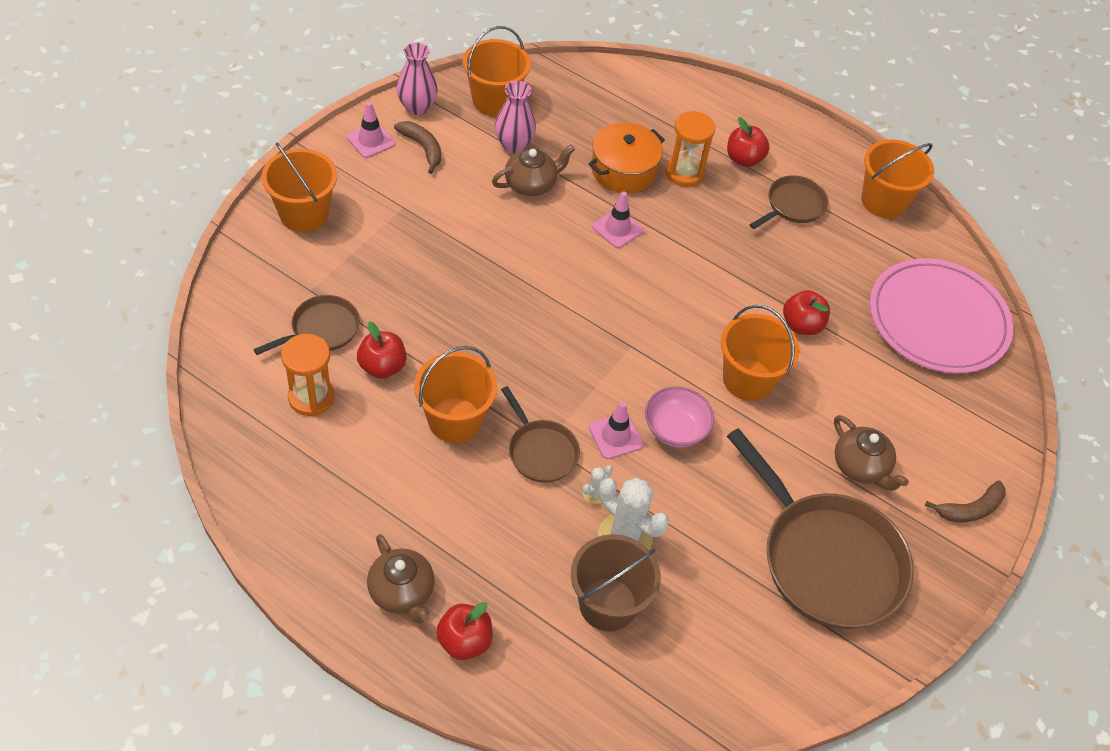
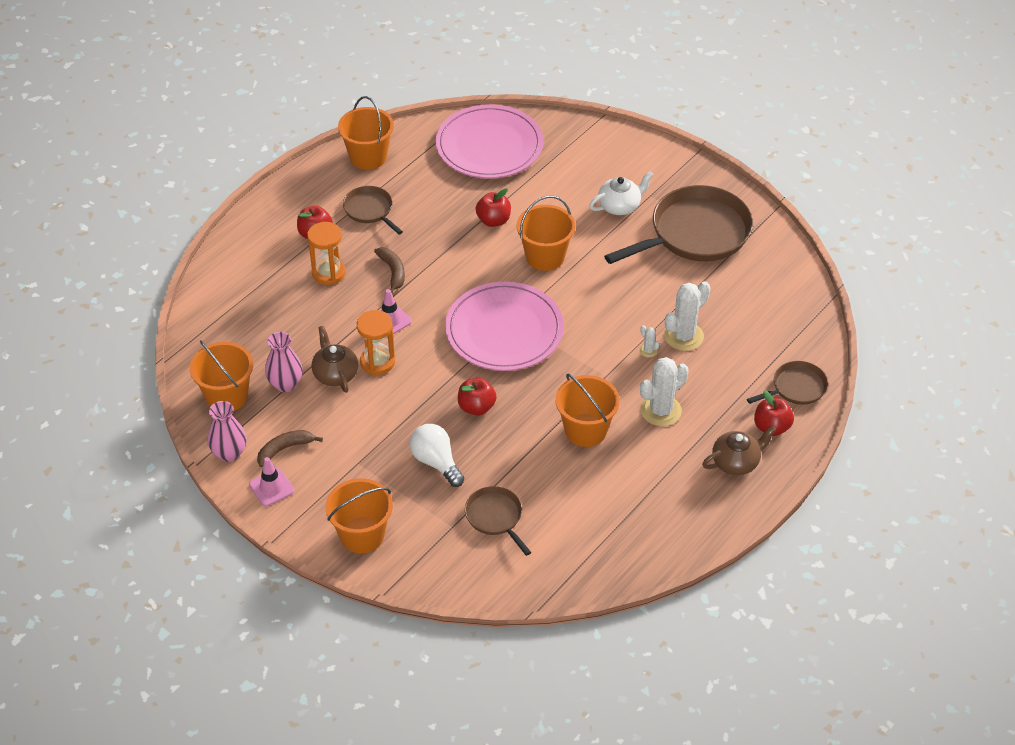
camera: 80 degrees left, 5 degrees down
orange hourglass [281,334,335,416] -> orange hourglass moved to [357,310,395,375]
red apple [357,322,407,379] -> red apple moved to [458,378,497,416]
brown pan [501,386,580,483] -> brown pan moved to [747,361,828,405]
brown bucket [571,534,661,632] -> none
orange pot [589,122,665,193] -> none
pink traffic cone [589,402,643,459] -> none
pink bowl [645,387,714,447] -> none
brown teapot [834,415,909,491] -> white teapot [589,171,653,215]
brown banana [925,480,1006,522] -> brown banana moved to [374,247,405,293]
none -> white light bulb [410,424,464,487]
none -> pink plate [445,282,564,371]
none -> white cactus [640,357,689,426]

